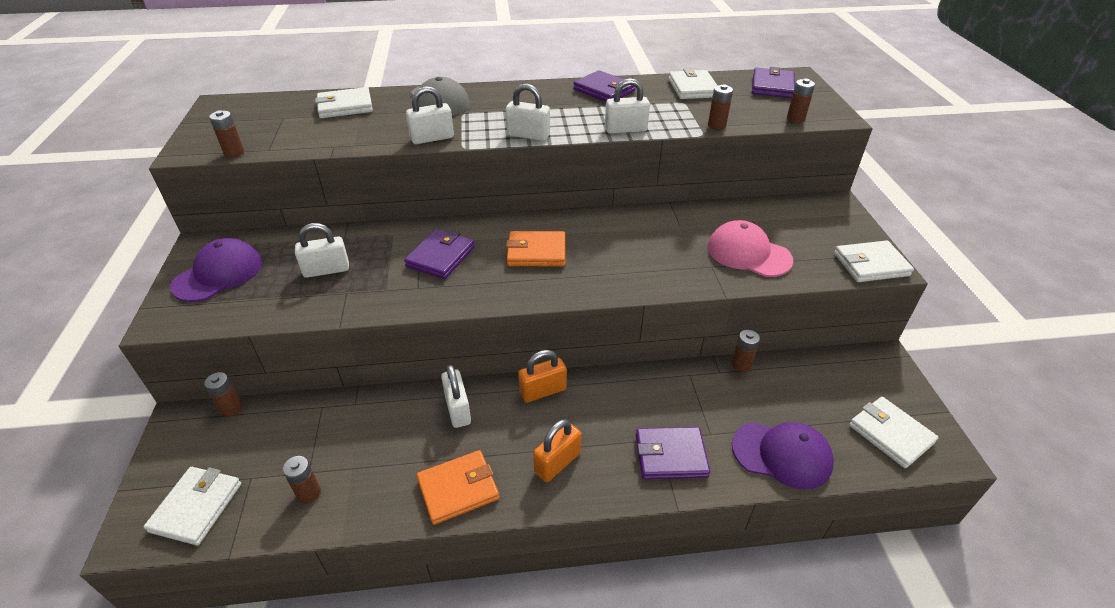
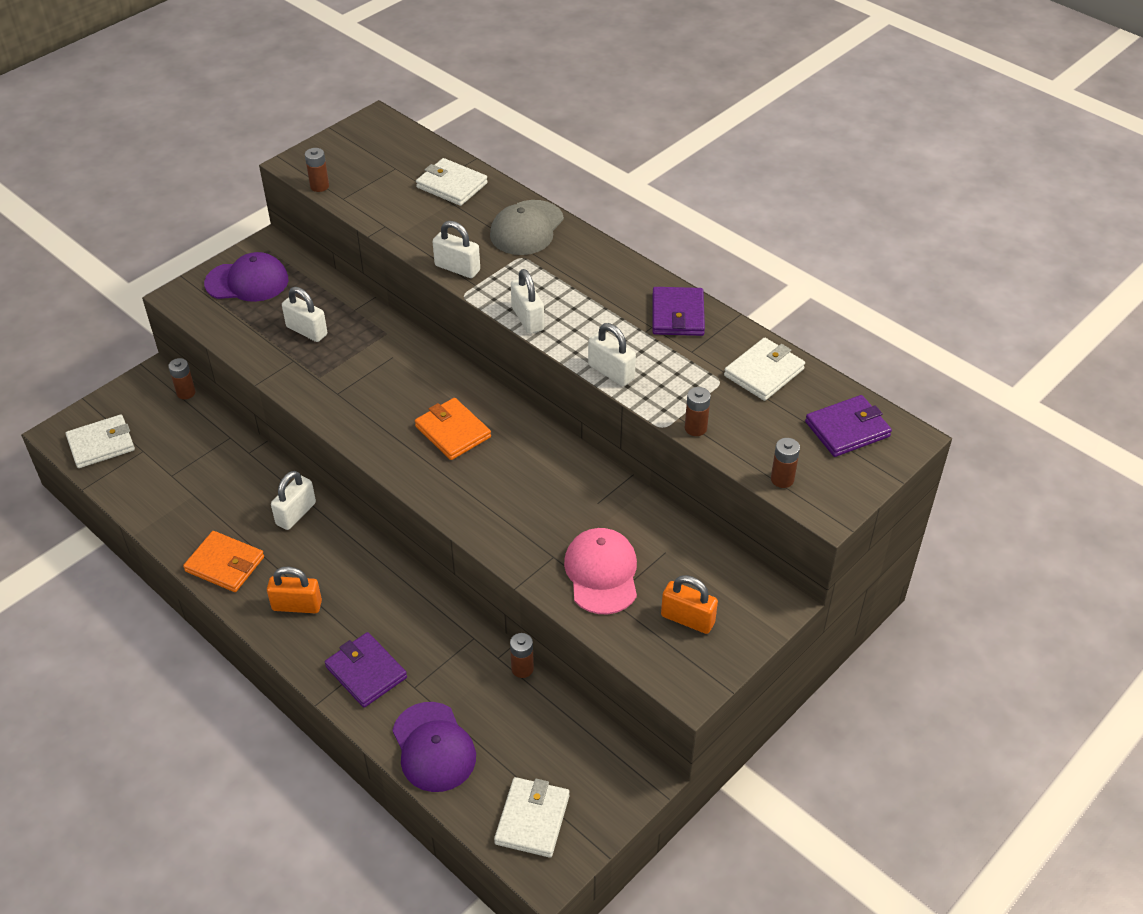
camera: 50 degrees right, 5 degrees up
brown battery [283,456,321,504] -> none
purple wallet [404,229,475,279] -> none
orange padlock [518,350,567,403] -> orange padlock moved to [661,575,718,634]
white wallet [834,240,914,282] -> none

